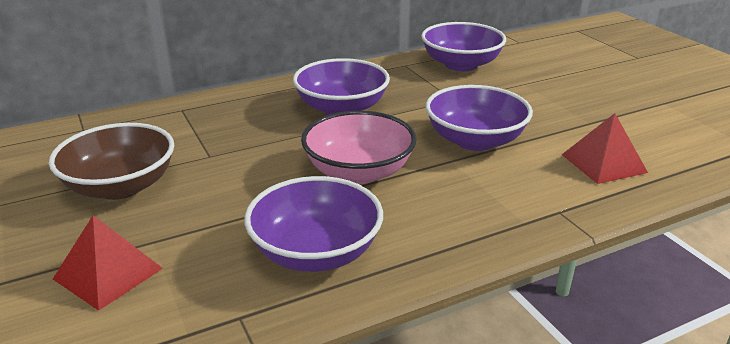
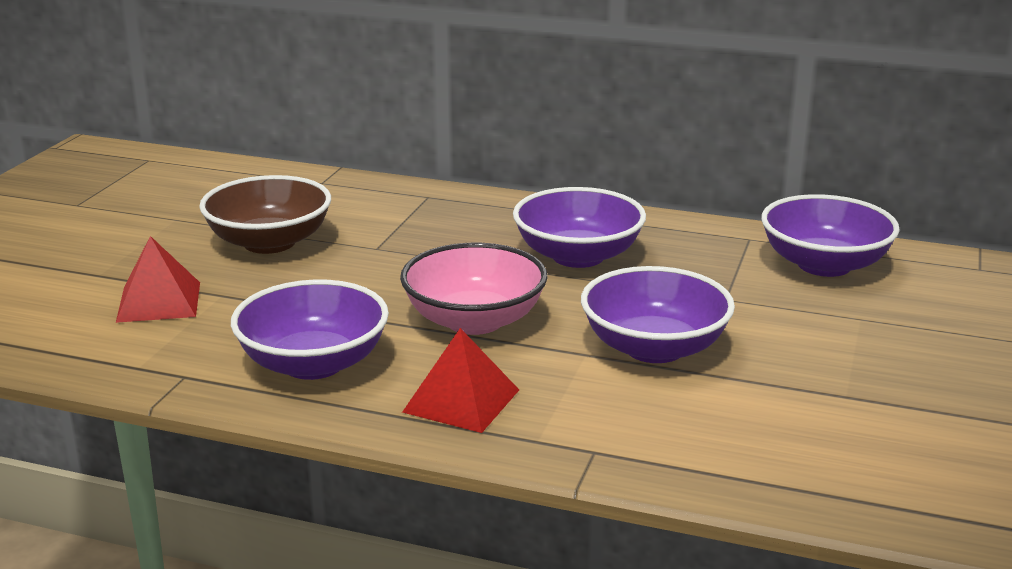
camera: 45 degrees right, 5 degrees down
red pyramid [562,113,648,184] -> red pyramid moved to [402,328,519,433]

